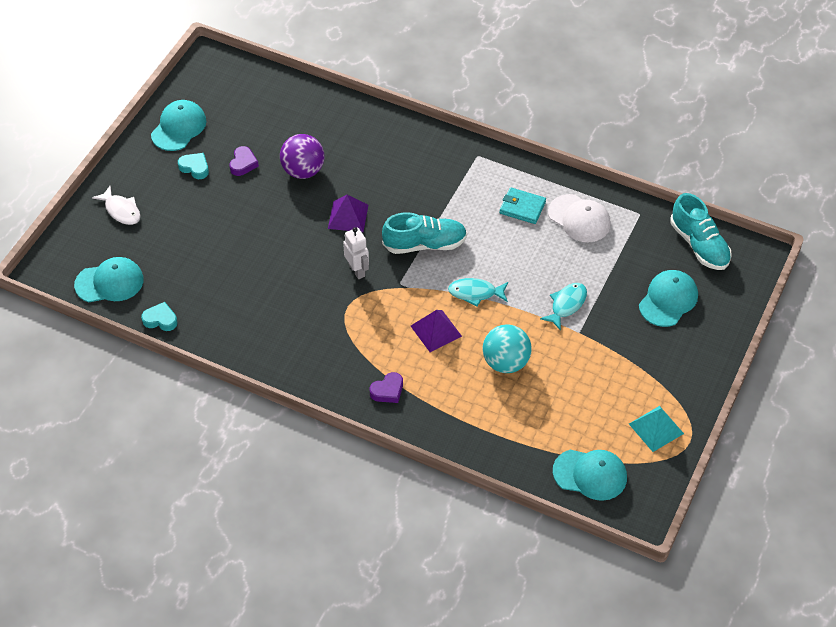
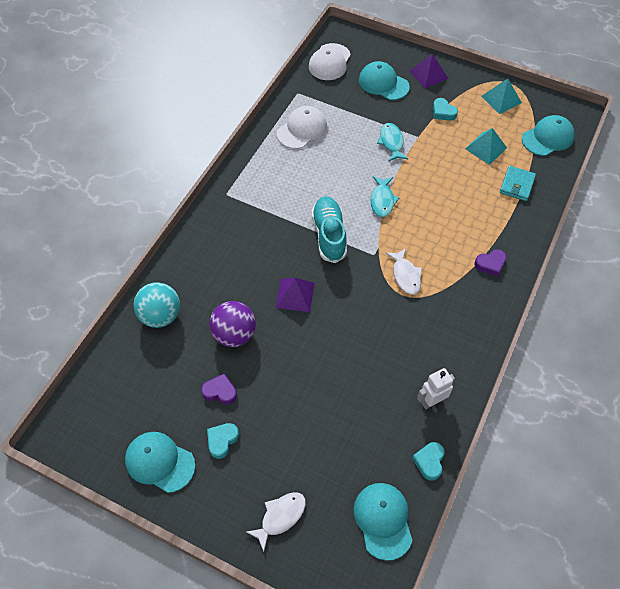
camera: 90 degrees left, 5 degrees up
white robot [343,227,369,279] -> white robot moved to [417,368,455,409]
purple heart [369,372,403,403] -> purple heart turned 105 degrees clockwise [474,249,506,276]
purple pyramid [411,310,462,352] -> purple pyramid moved to [409,53,448,89]
turquoise ball [483,324,532,373] -> turquoise ball moved to [134,282,180,328]
turquoise wallet [499,187,546,224] -> turquoise wallet moved to [500,166,536,201]
turquoise fish [540,283,587,331] -> turquoise fish turned 45 degrees clockwise [377,123,408,162]
turquoise cap [553,449,627,501] -> turquoise cap turned 45 degrees clockwise [522,115,575,156]
turquoise shoe [670,193,732,270] -> white cap [309,43,351,80]
none -> white fish [386,248,422,295]
none -> turquoise heart [433,98,458,121]
none -> turquoise pyramid [465,128,507,165]

